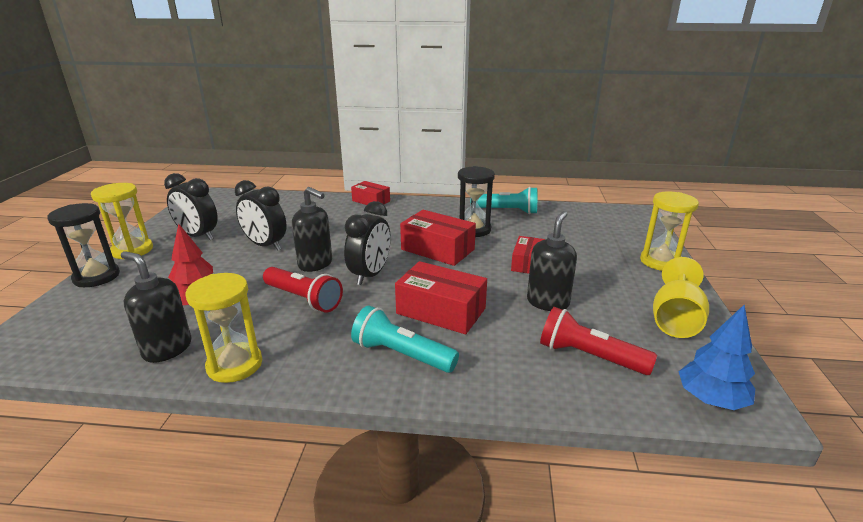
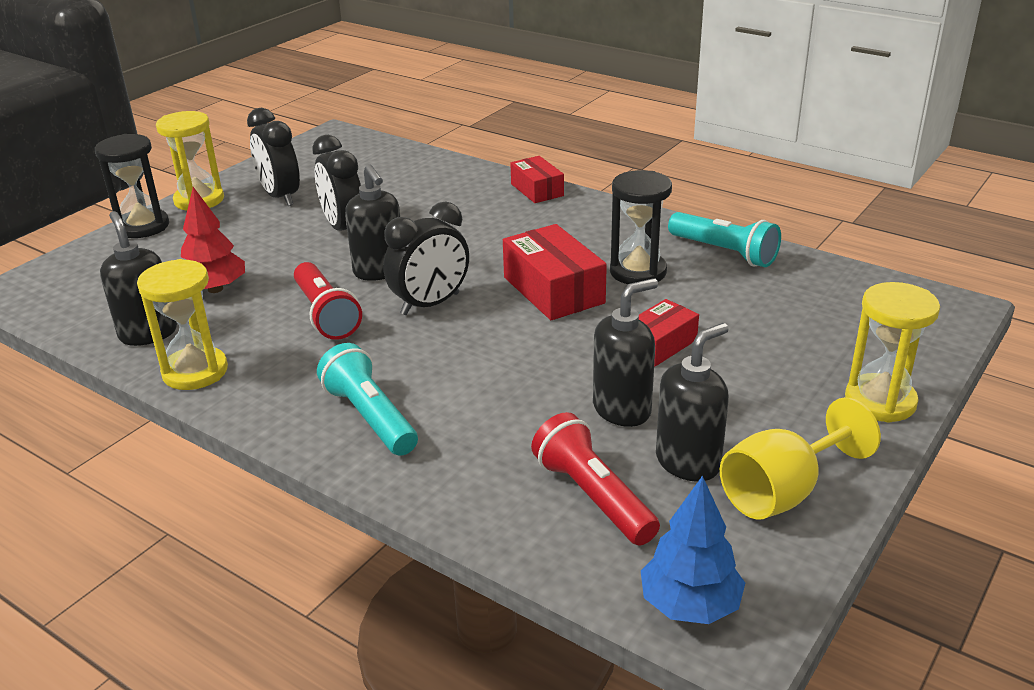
camera: 30 degrees right, 5 degrees up
red box [395,261,487,334] -> none
none -> black soap dispenser [656,323,729,482]

